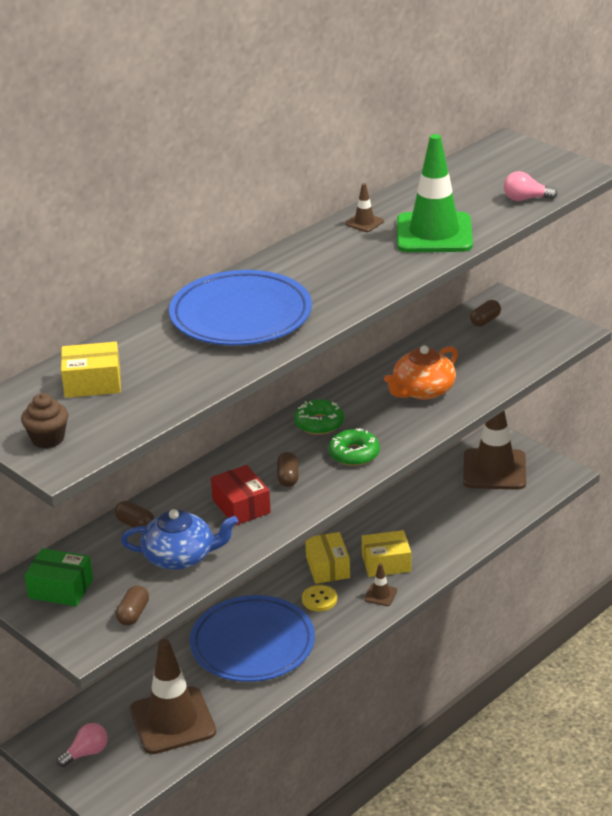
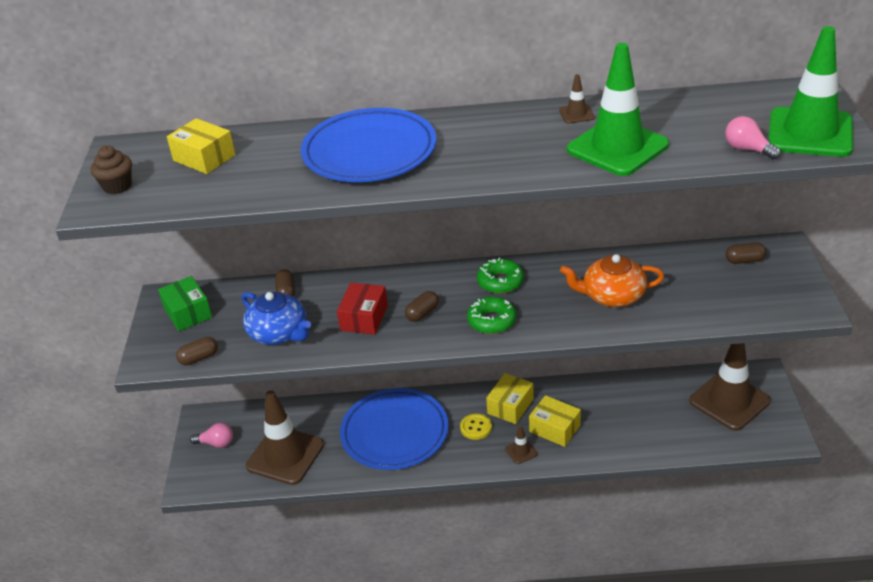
camera: 45 degrees right, 5 degrees up
none -> green traffic cone [768,26,853,157]

